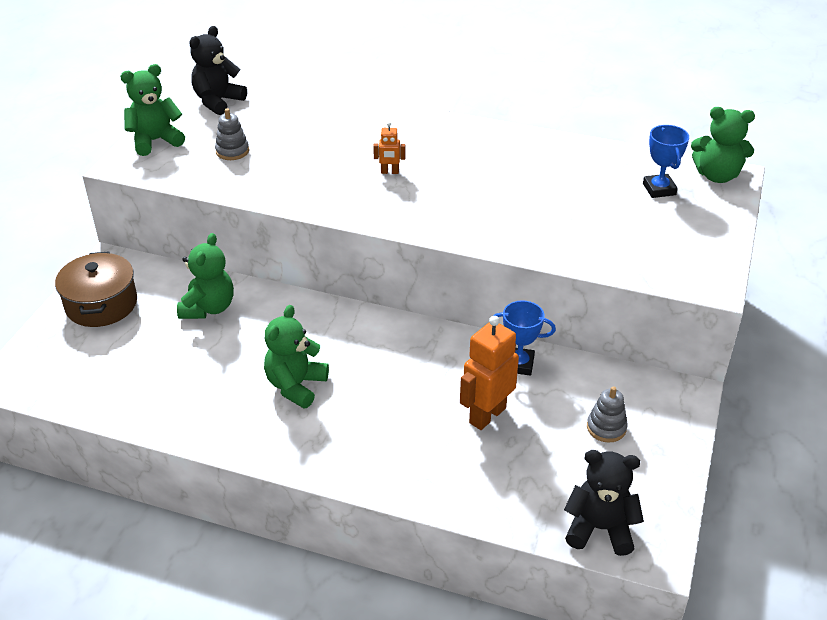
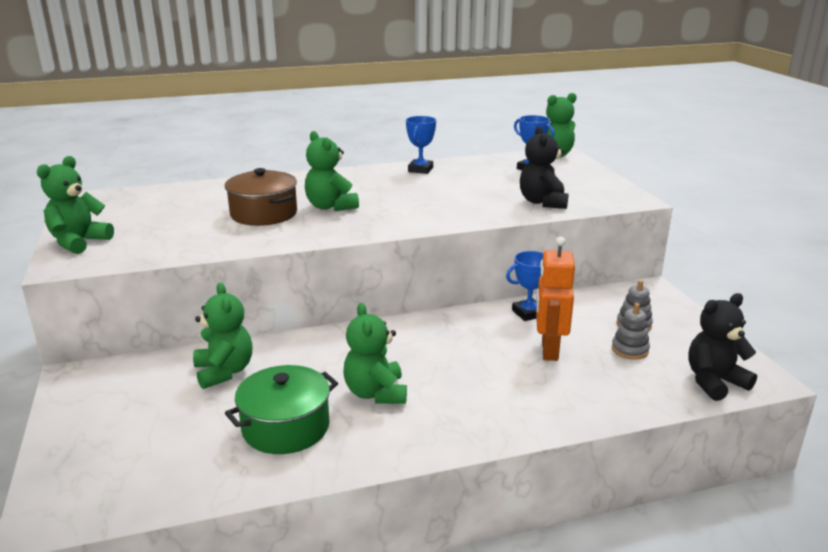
camera: 35 degrees left, 15 degrees down
brown pot [55,251,137,327] -> brown pot moved to [225,168,297,226]
black teddy bear [189,26,247,115] -> black teddy bear moved to [520,126,568,209]
grey stacking toy [215,108,249,160] -> grey stacking toy moved to [612,303,650,360]
orange robot [373,122,405,174] -> green teddy bear [305,131,359,211]
none -> green pot [225,365,338,454]
none -> blue trophy [406,116,436,174]

